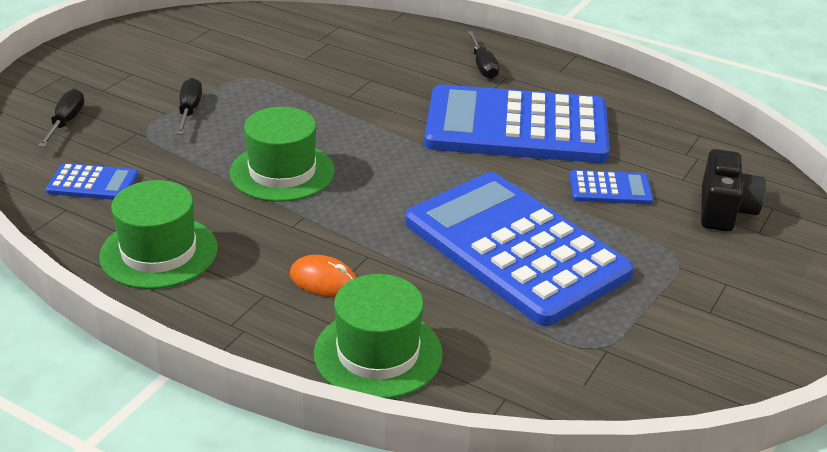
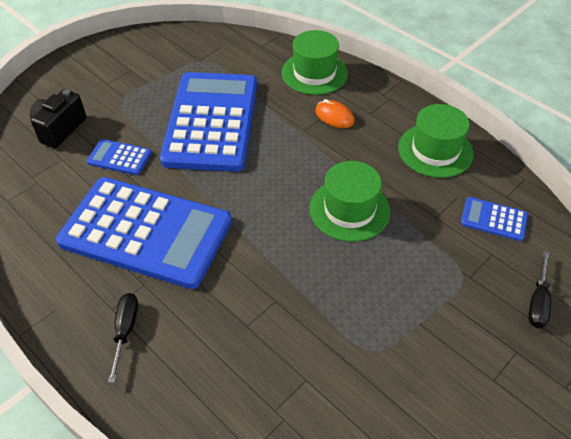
camera: 165 degrees left, 15 degrees up
black screwdriver [176,78,202,134] -> none
blue calculator [405,172,633,326] -> blue calculator turned 150 degrees counterclockwise [160,72,257,172]

